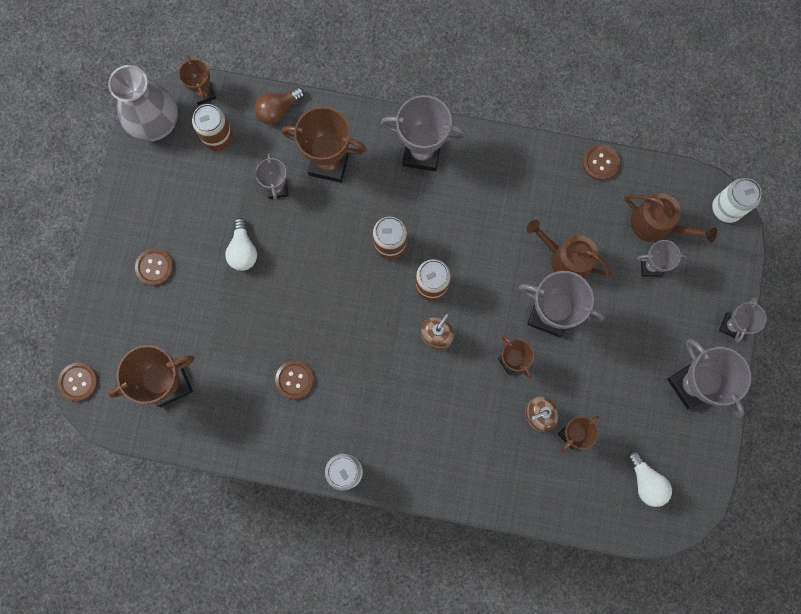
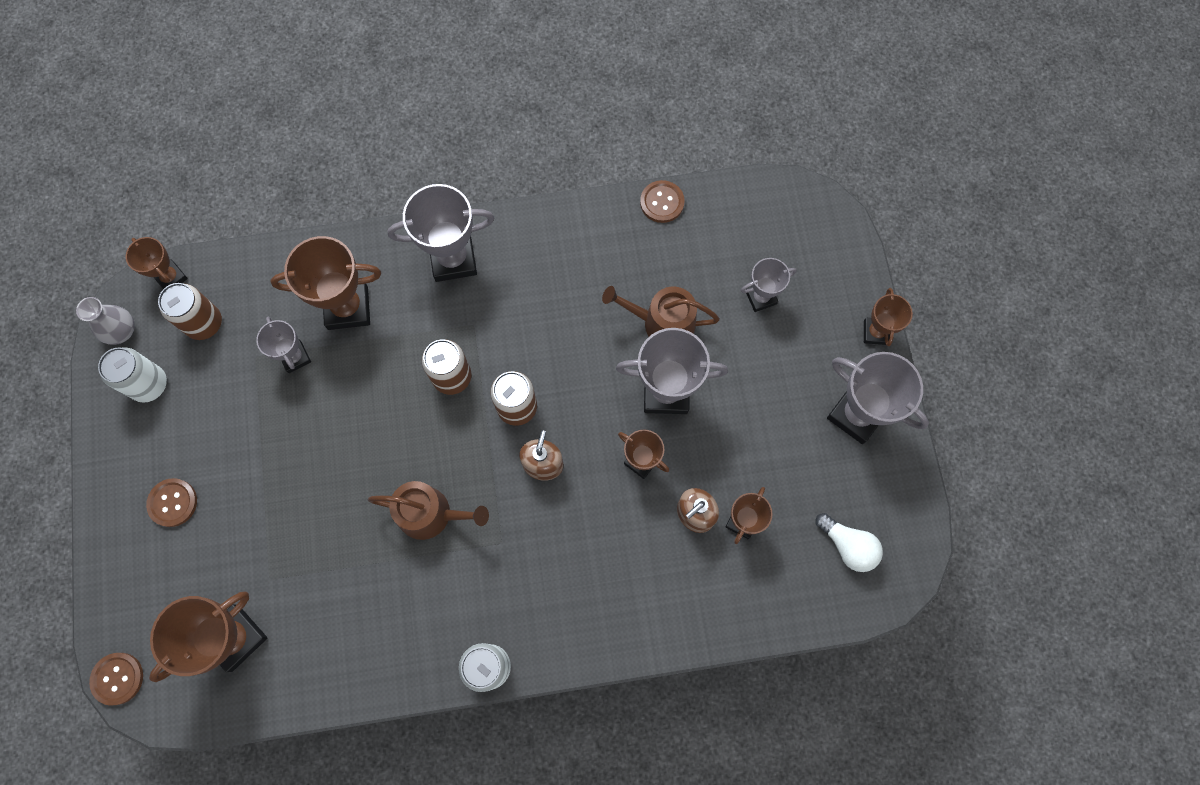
camera: 20 degrees left, 5 degrees down
grey vase [108,65,178,142] -> grey vase [76,297,135,345], size x0.55
white light bulb [225,218,257,271] -> none
brown light bulb [254,87,304,125] -> none
brown button [275,361,314,399] -> none
brown watering can [625,193,717,243] -> brown watering can moved to [368,481,489,540]
white can [712,178,762,223] -> white can moved to [98,347,167,403]
grey trophy [719,297,766,343] -> brown trophy [864,288,913,346]

